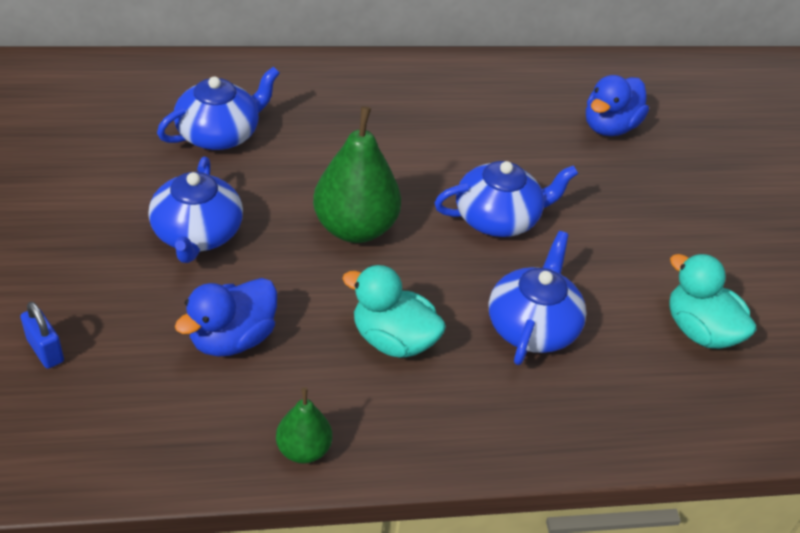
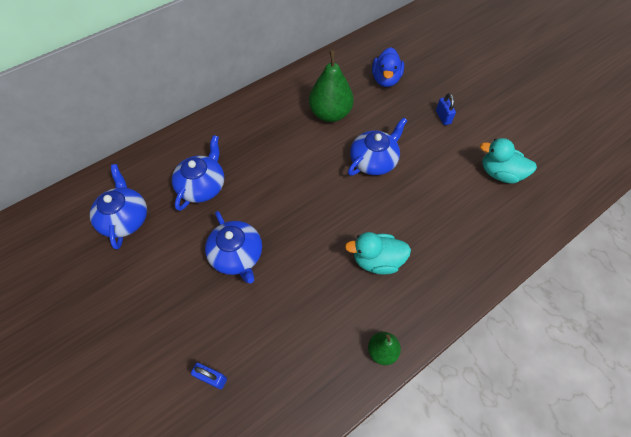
camera: 25 degrees left, 15 degrees up
blue duck [175,278,277,356] -> none
green pear [313,106,401,243] -> green pear moved to [309,50,354,122]
blue teapot [489,231,586,365] -> blue teapot moved to [90,164,147,249]
none -> blue padlock [436,93,456,125]

